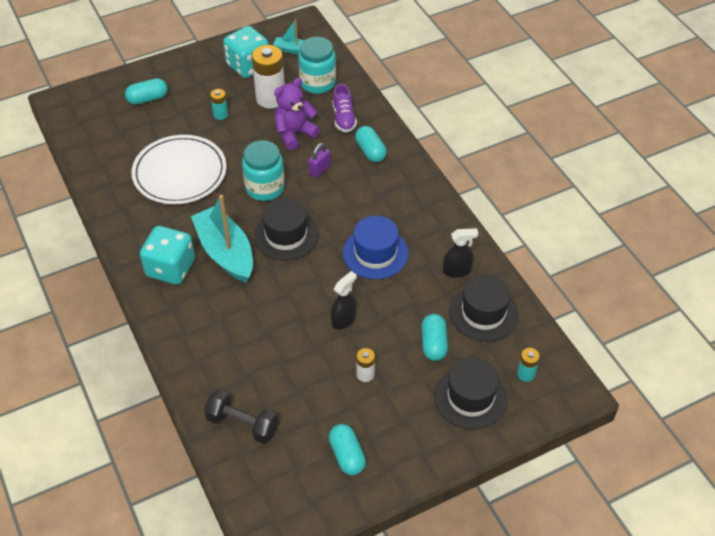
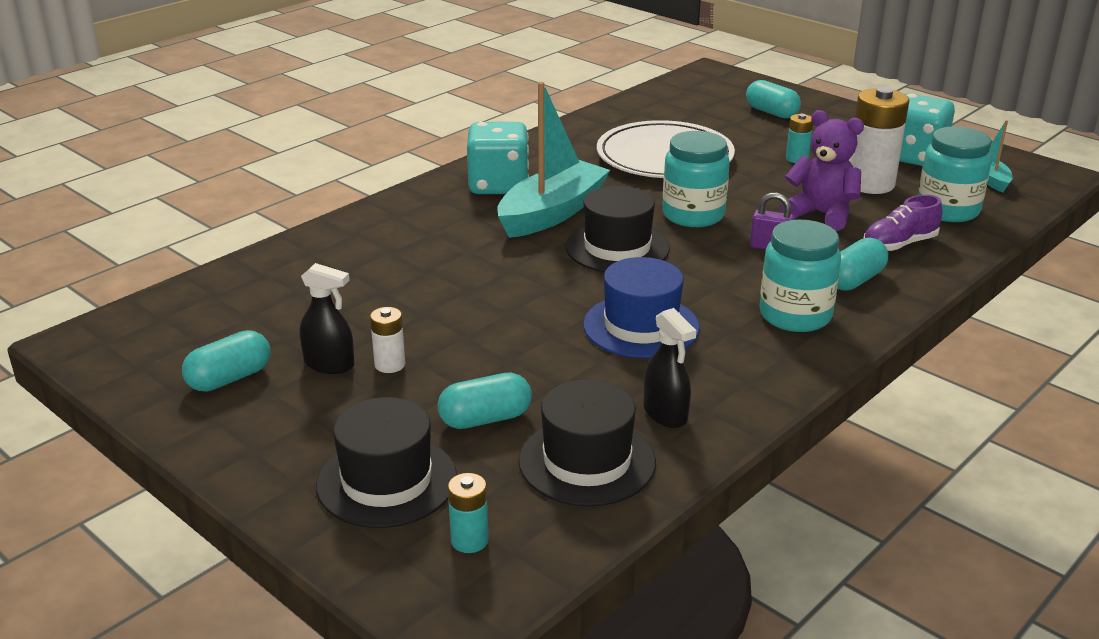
camera: 70 degrees right, 20 degrees down
black dumbbell [204,390,279,444] -> none
black spray bottle [330,271,357,330] -> black spray bottle moved to [300,263,354,374]
none -> turquoise jar [759,220,841,332]

